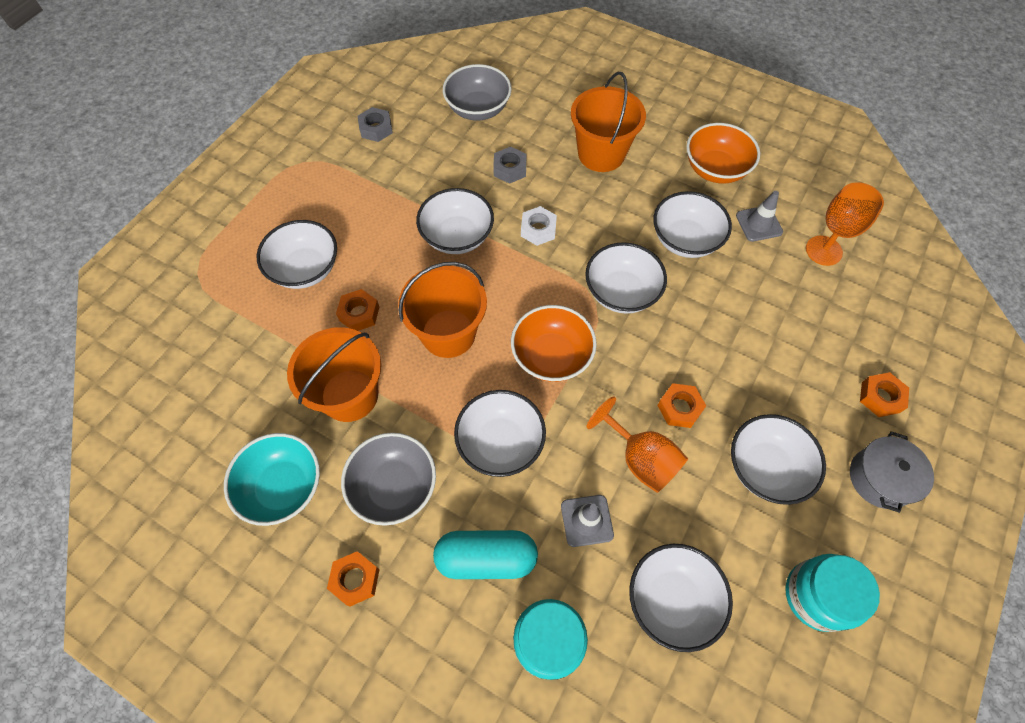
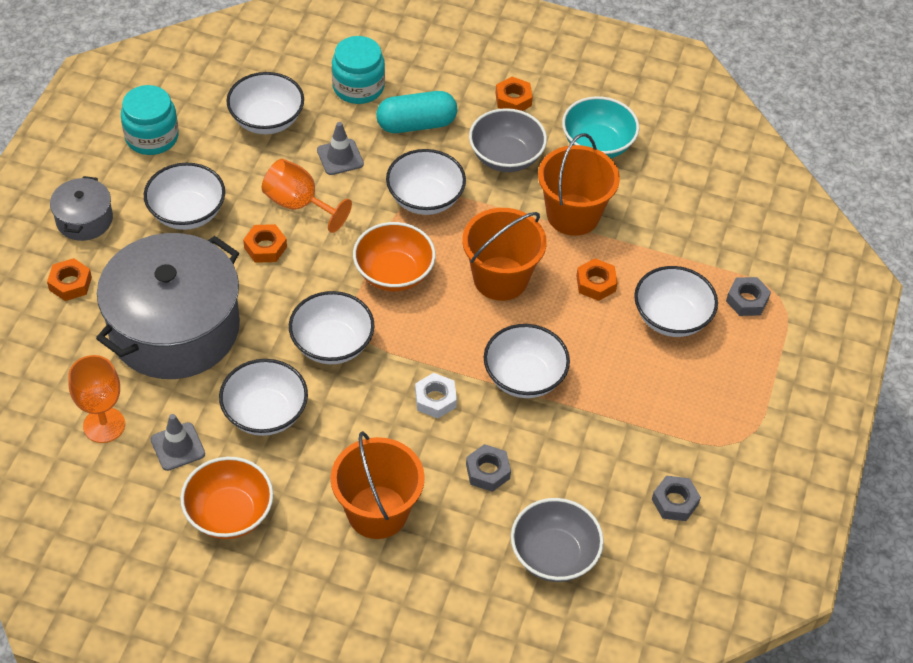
camera: 165 degrees right, 10 degrees down
none -> grey pot [96,233,240,379]
none -> grey nut [726,277,771,316]

